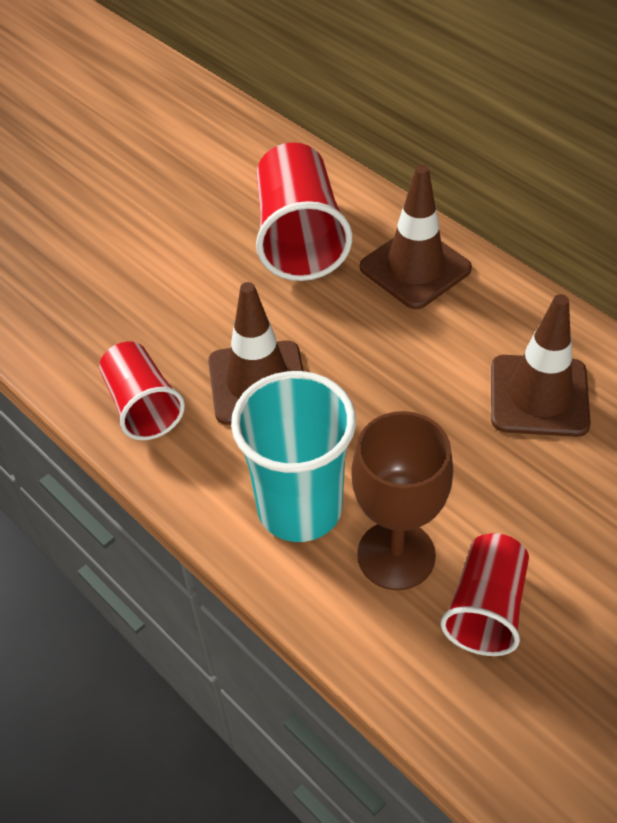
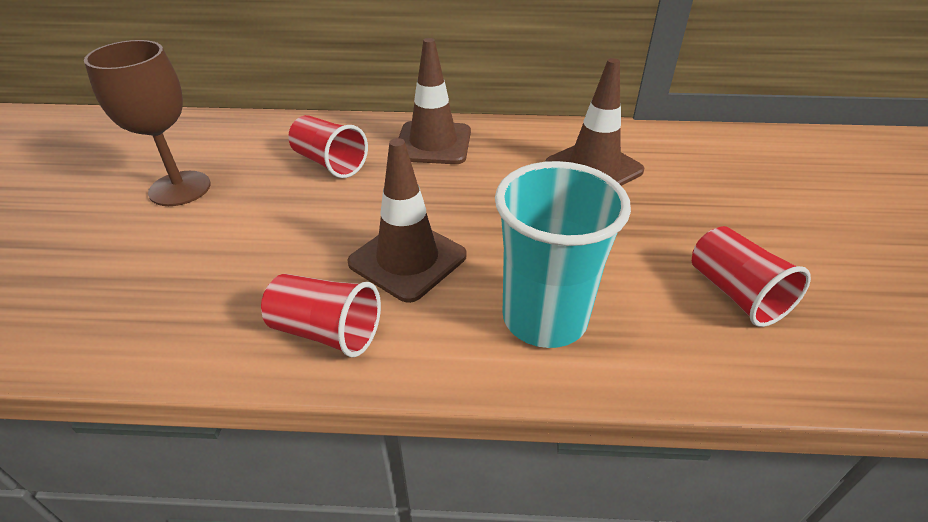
camera: 45 degrees left, 10 degrees down
red cup [256,142,352,281] -> red cup [288,115,368,178], size x0.64
brown goblet [351,411,453,590] -> brown goblet moved to [84,40,211,206]

